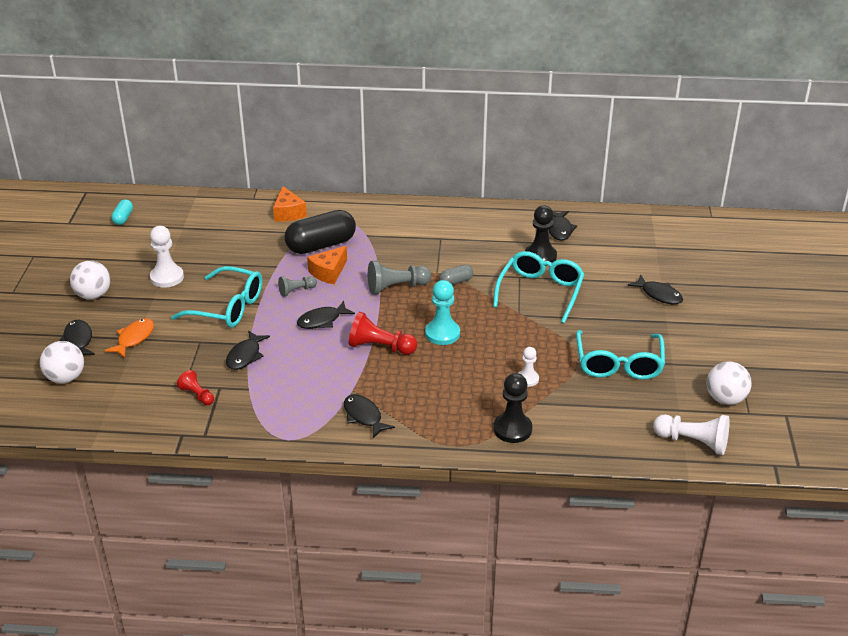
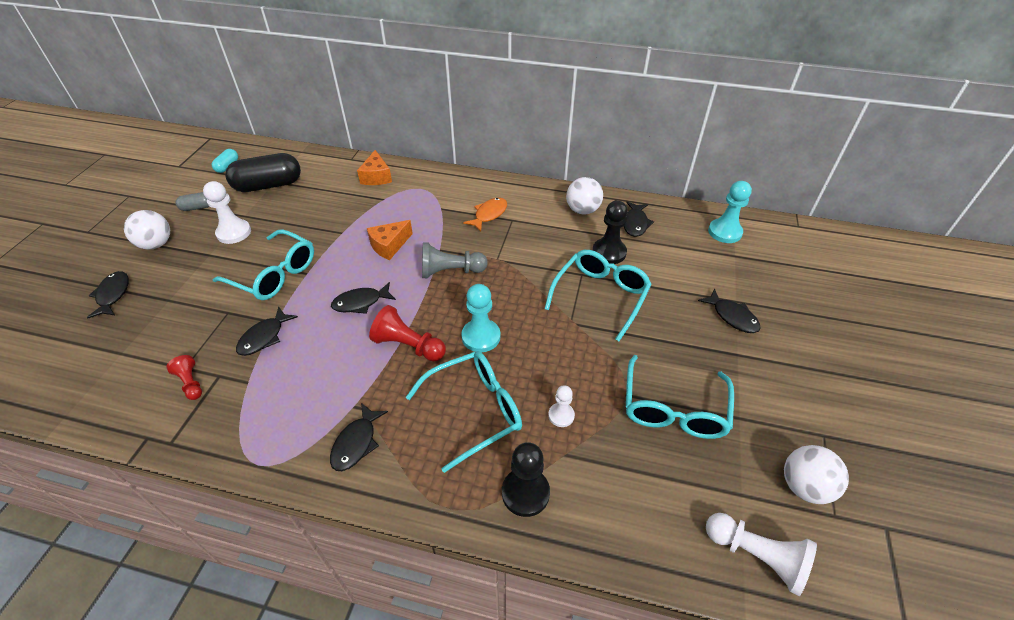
camera: 10 degrees right, 10 degrees up
white ball [40,341,84,384] -> white ball moved to [566,177,603,215]
orange fish [104,318,154,358] -> orange fish moved to [463,198,507,231]
grey pawn [278,276,317,297] -> none
black capsule [284,210,356,254] -> black capsule moved to [225,153,301,192]
black fish [344,394,395,438] -> black fish turned 135 degrees counterclockwise [330,403,388,471]
grey capsule [439,265,473,285] -> grey capsule moved to [176,192,210,211]
none -> turquoise glasses [406,351,522,473]
none -> turquoise pawn [708,181,752,243]

